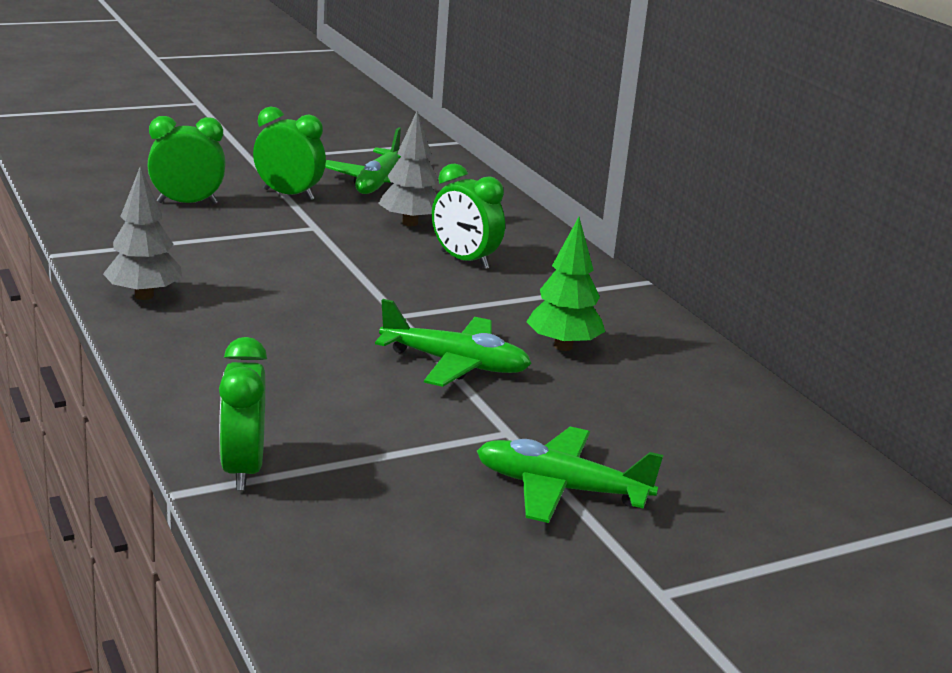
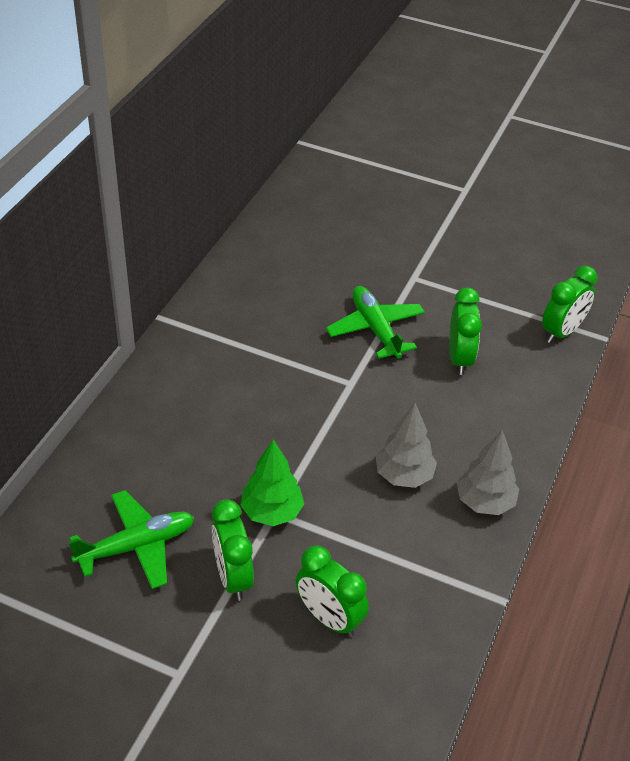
camera: 130 degrees left, 20 degrees up
grey tree [378,111,438,226] -> grey tree moved to [376,403,437,488]
green clock [432,163,505,269] -> green clock moved to [449,288,482,375]
green plane [477,427,663,523] -> none
green tree [526,217,605,351] -> green tree moved to [240,439,304,526]

